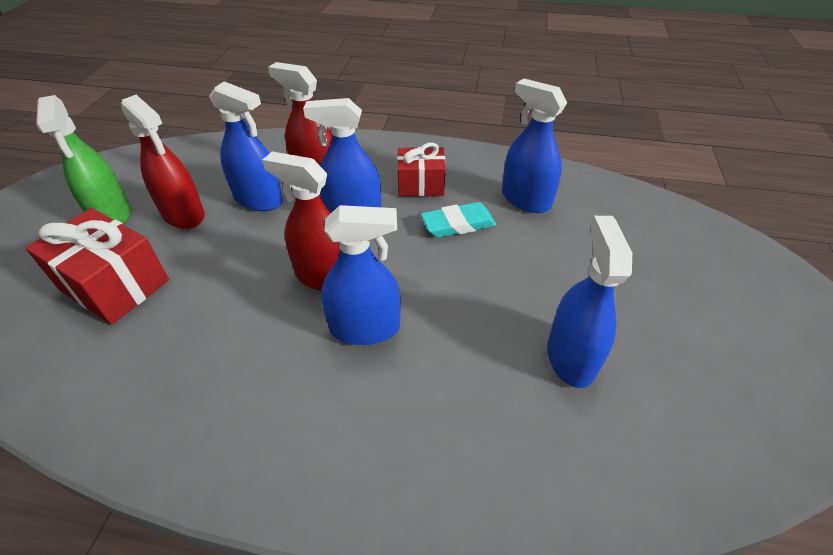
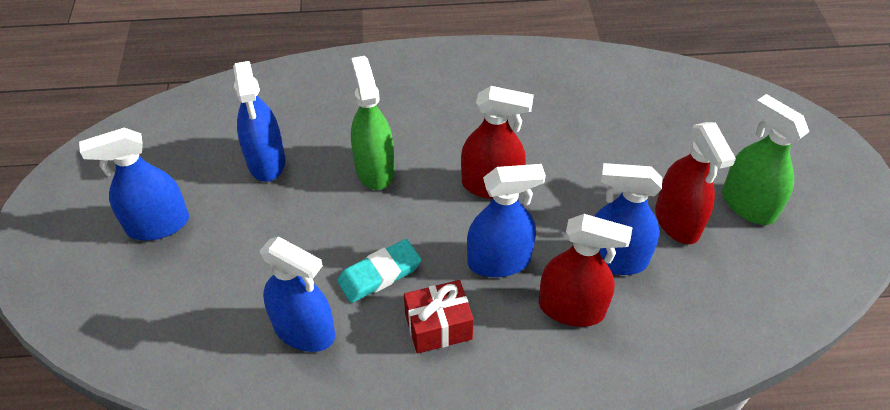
camera: 165 degrees right, 5 degrees up
red gift [26,208,169,325] -> none
red spray bottle [121,95,205,229] -> red spray bottle turned 135 degrees counterclockwise [655,122,736,244]
blue spray bottle [321,205,401,345] -> blue spray bottle moved to [79,128,189,240]
none -> green spray bottle [351,56,395,190]

